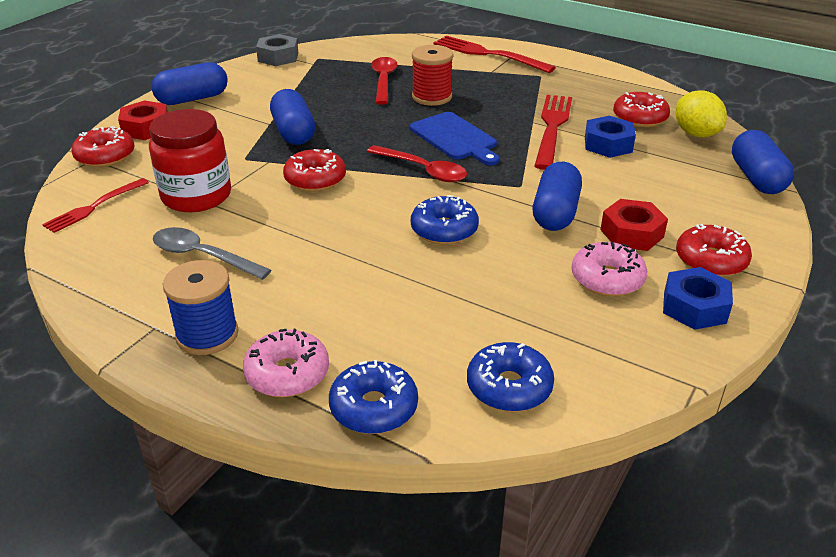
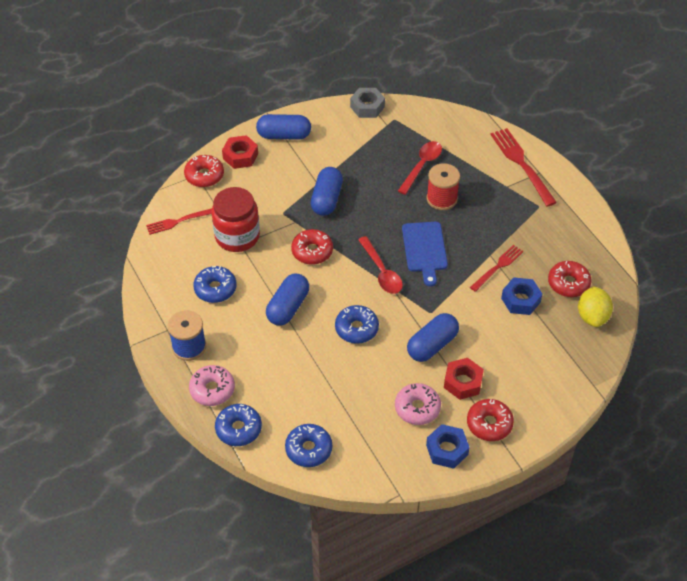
camera: 30 degrees right, 15 degrees up
grey spoon [153,227,271,280] -> blue donut [193,266,236,303]
red fork [534,95,572,170] -> red fork [470,245,523,292], size x0.62
blue capsule [732,130,794,194] -> blue capsule moved to [266,274,309,326]

